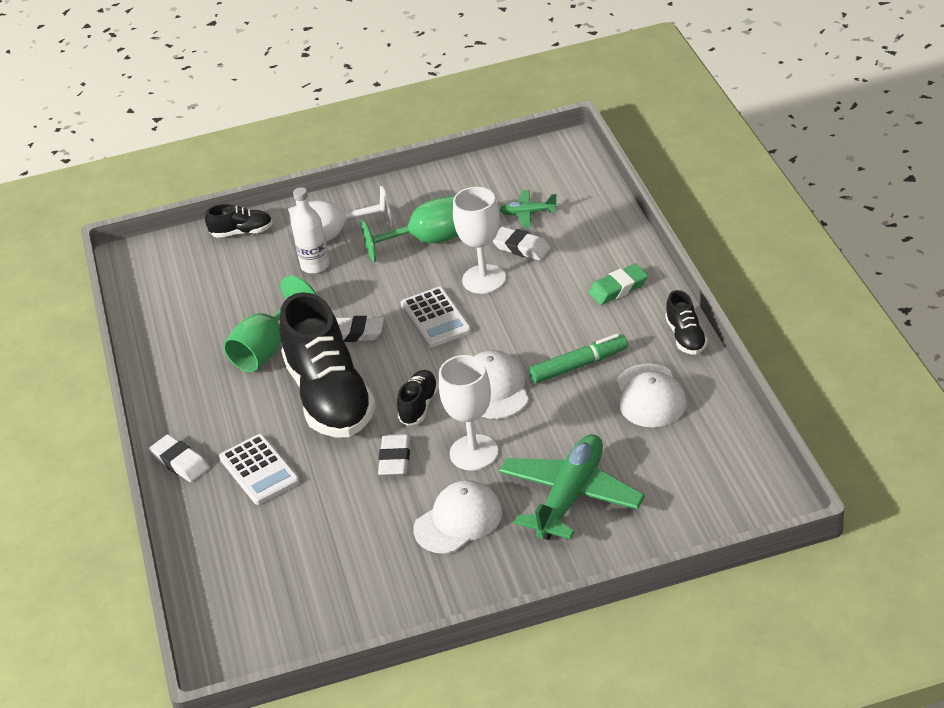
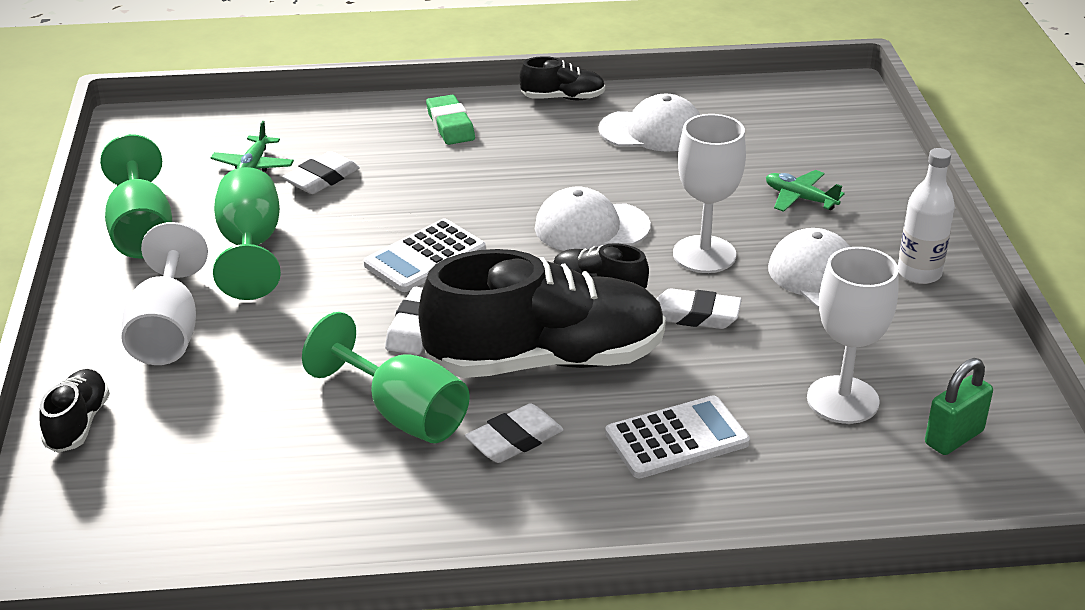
camera: 85 degrees left, 5 degrees down
white eraser [149,434,209,482] -> white eraser moved to [465,403,564,463]
white bottle [292,187,329,274] -> white bottle moved to [898,148,955,284]
white calculator [401,287,471,348] -> white calculator turned 150 degrees clockwise [364,218,486,292]
white goblet [453,187,506,294] -> white goblet moved to [807,247,899,424]
green plane [499,434,645,540] -> green plane [766,170,845,212], size x0.48
green marker [529,334,628,383] -> none
none -> green goblet [100,134,172,258]
none -> green padlock [925,358,993,455]

